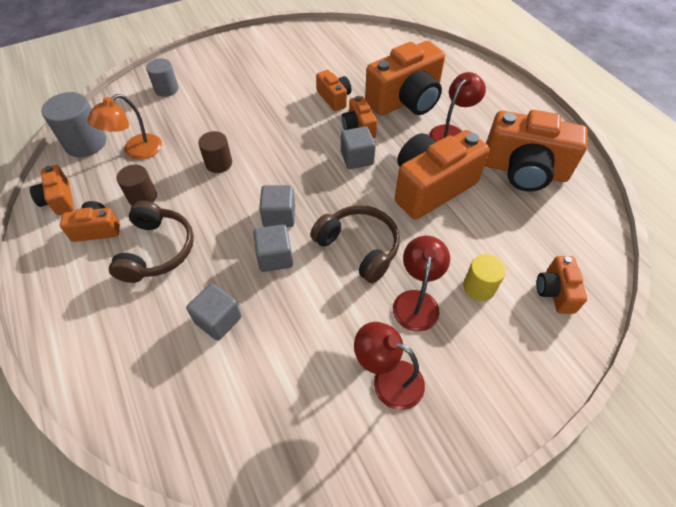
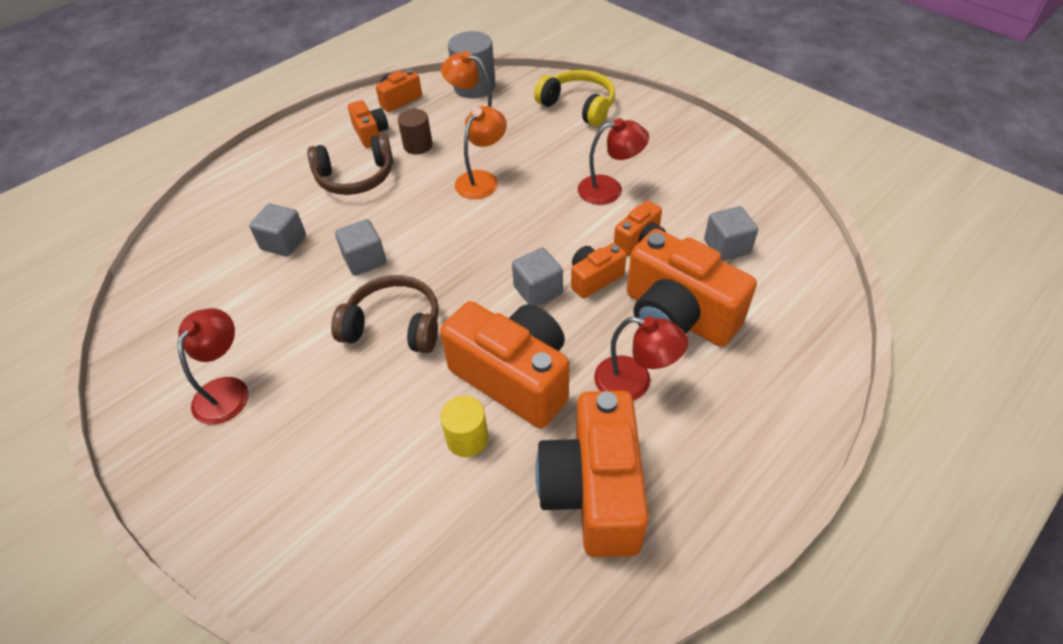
camera: 75 degrees right, 5 degrees down
grey cylinder [146,59,179,97] -> yellow headphones [534,70,615,126]
brown cylinder [198,131,232,173] -> orange lamp [455,106,507,199]
grey cube [259,185,295,227] -> grey cube moved to [704,206,758,261]
brown headphones [310,205,400,283] -> brown headphones turned 105 degrees counterclockwise [331,275,439,353]
red lamp [393,236,450,332] -> red lamp moved to [578,118,649,205]
yellow cylinder [463,254,506,301] -> yellow cylinder moved to [440,396,488,457]
orange camera [536,256,587,314] -> none

